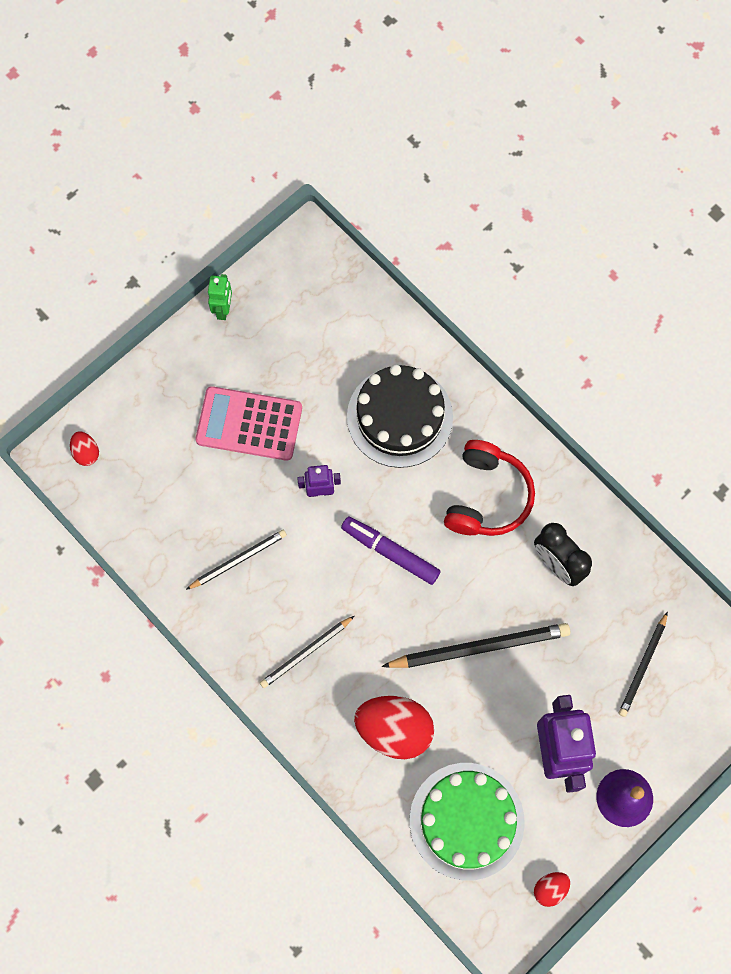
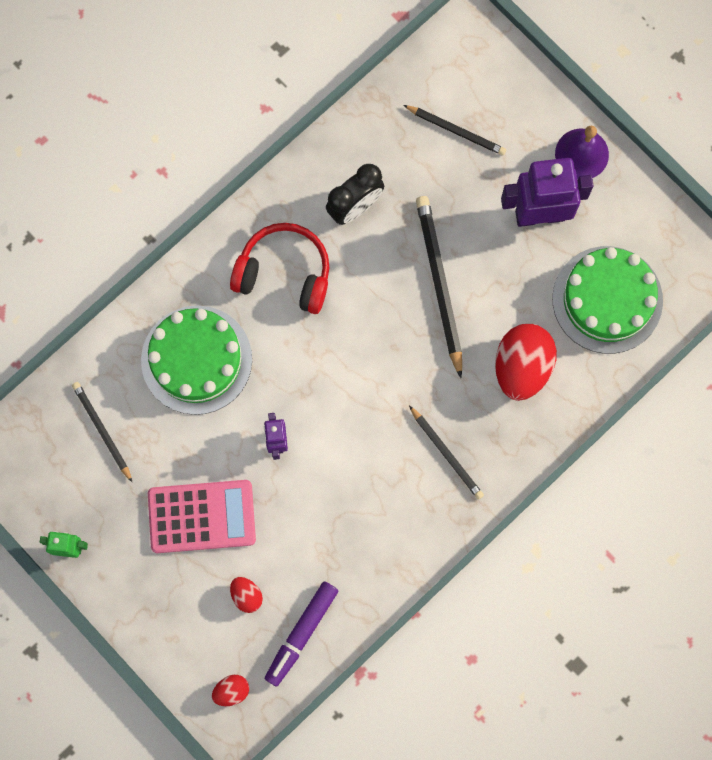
camera: 90 degrees left, 5 degrees up
black pencil [186,530,287,590] -> black pencil moved to [72,382,132,482]
pink calculator [195,386,302,461] -> pink calculator turned 105 degrees counterclockwise [148,480,256,553]
purple marker [341,517,441,585] -> purple marker moved to [265,582,338,687]
black cake [347,364,453,468] -> green cake [141,306,252,415]
red egg [534,872,570,907] -> red egg moved to [230,577,263,613]

